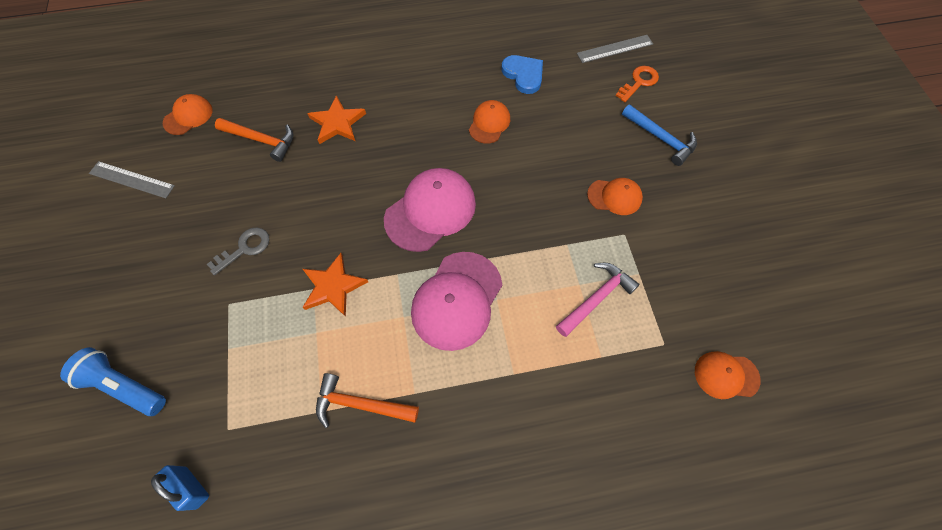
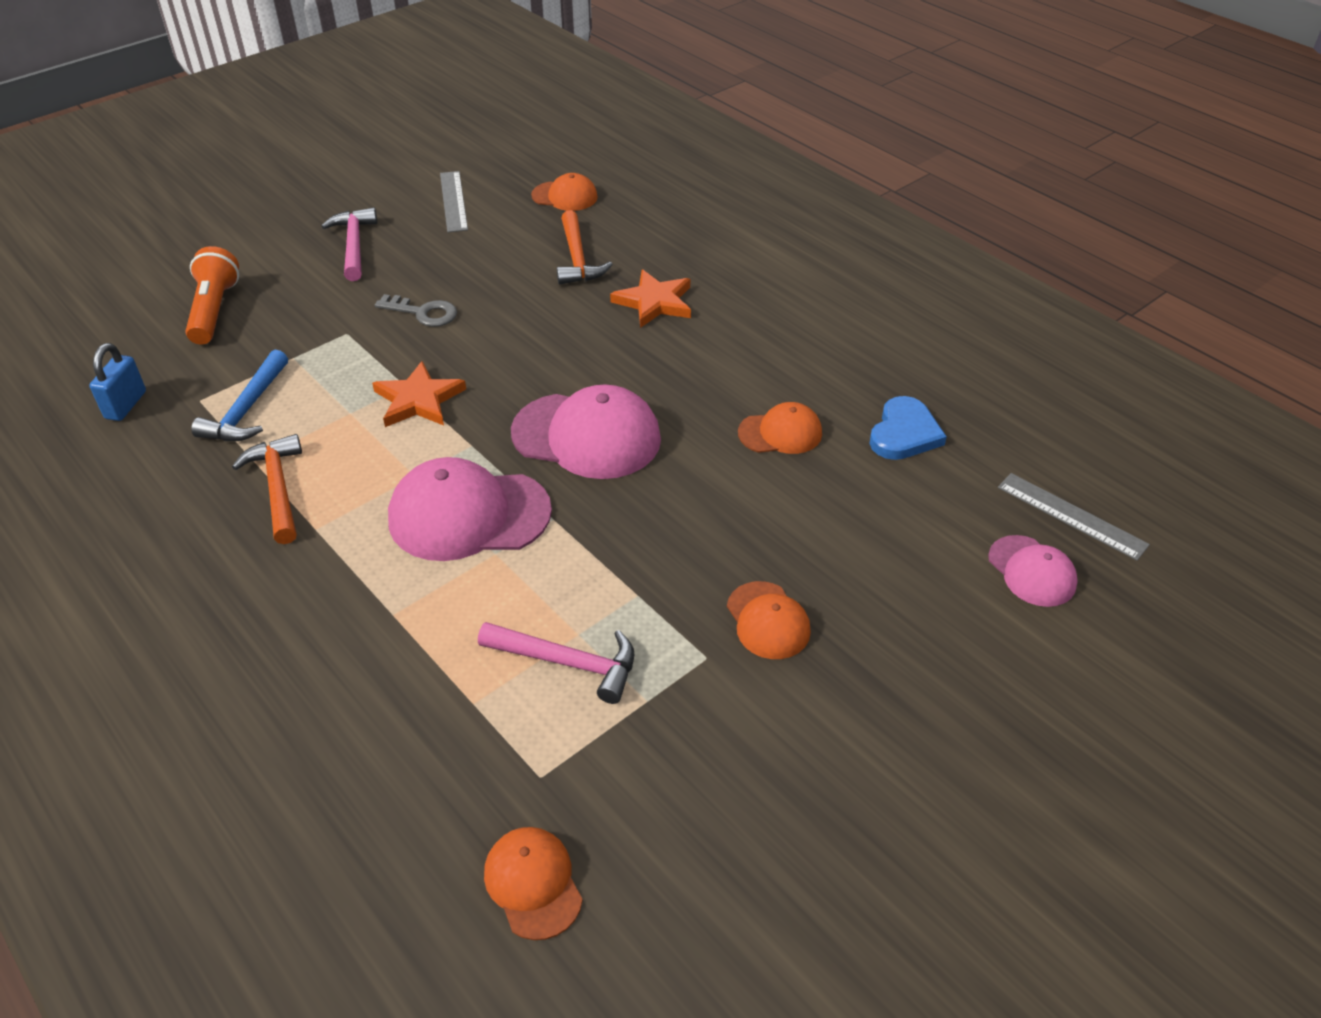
camera: 60 degrees right, 20 degrees down
blue flashlight [60,347,166,416] -> orange flashlight [185,246,239,345]
orange key [616,66,659,102] -> pink cap [988,535,1078,607]
blue hammer [622,104,697,166] -> blue hammer moved to [191,350,288,441]
none -> pink hammer [321,207,377,281]

